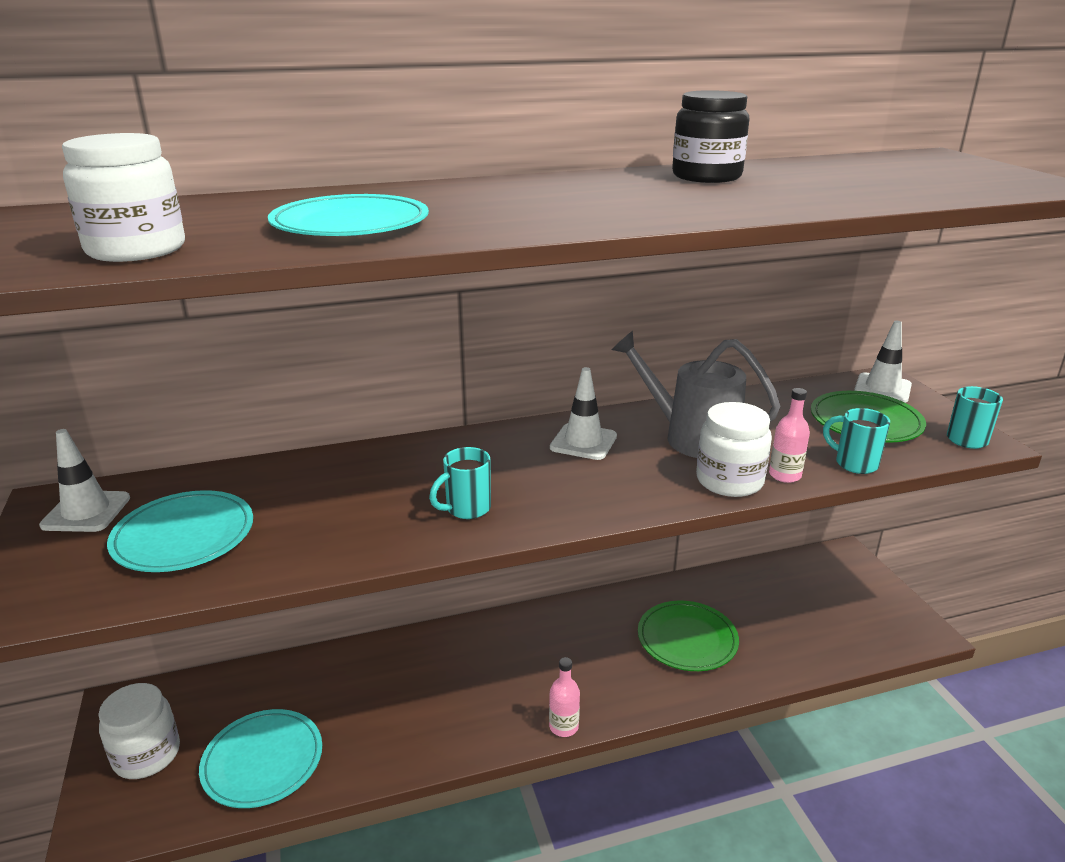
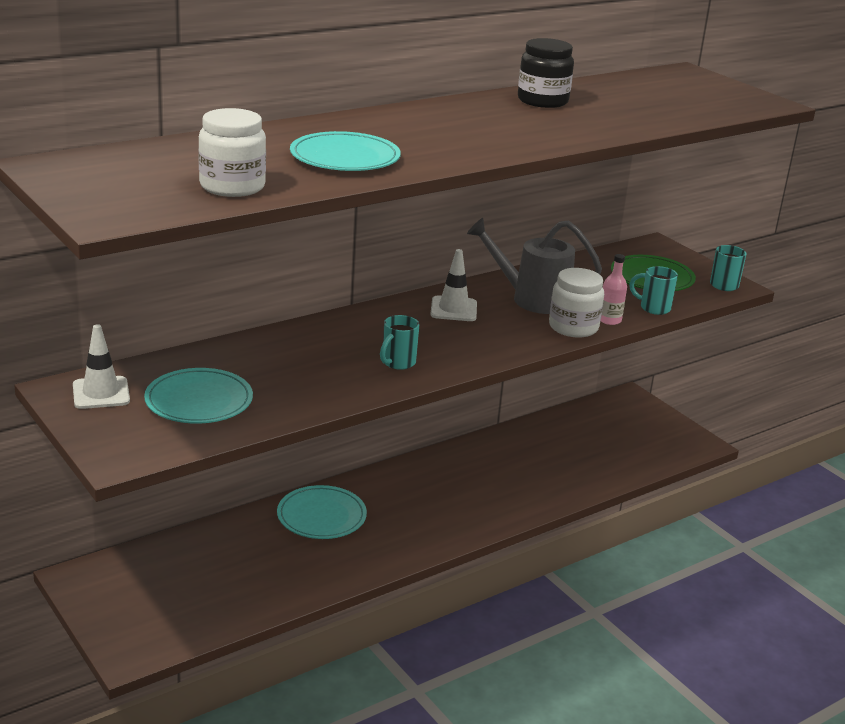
camera: 20 degrees left, 0 degrees up
white jar [98,683,180,779] -> none
turquoise plate [199,709,322,808] -> turquoise plate moved to [277,485,367,539]
pink bottle [549,657,580,737] -> none
green plate [638,601,739,671] -> none
white traffic cone [854,321,912,403] -> none

